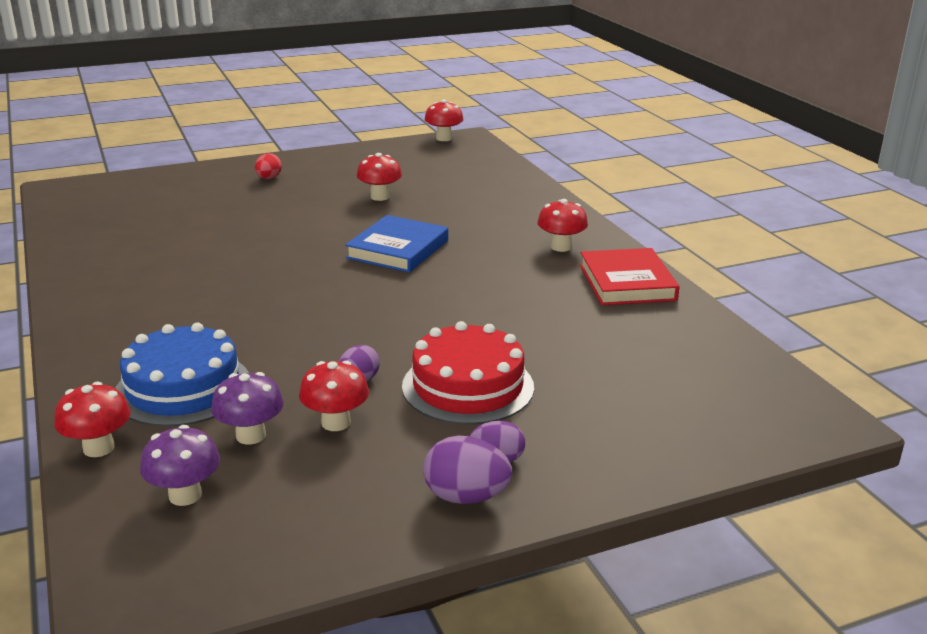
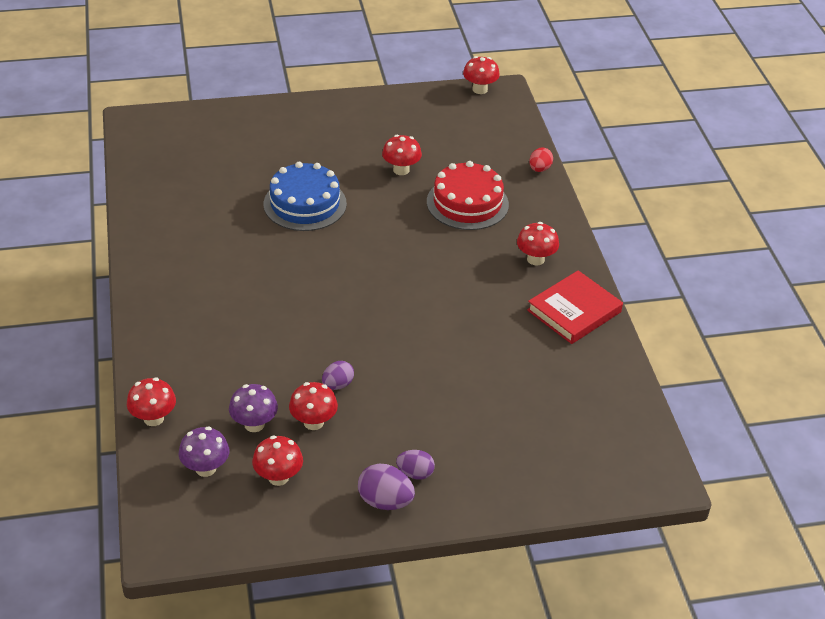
camera: 10 degrees right, 15 degrees up
blue cake [116,323,249,427] -> blue cake moved to [263,162,347,231]
red egg [255,153,282,179] -> red egg moved to [529,147,553,172]
blue book [345,215,448,273] -> none
red cake [402,321,534,425] -> red cake moved to [427,161,509,230]
red book [580,248,680,305] -> red book turned 45 degrees clockwise [527,270,623,344]
none -> red mushroom [252,435,303,486]

